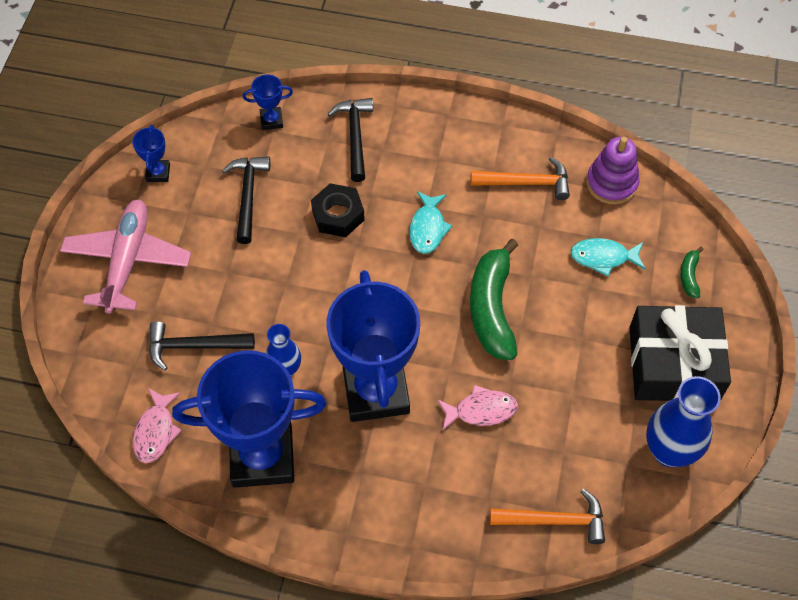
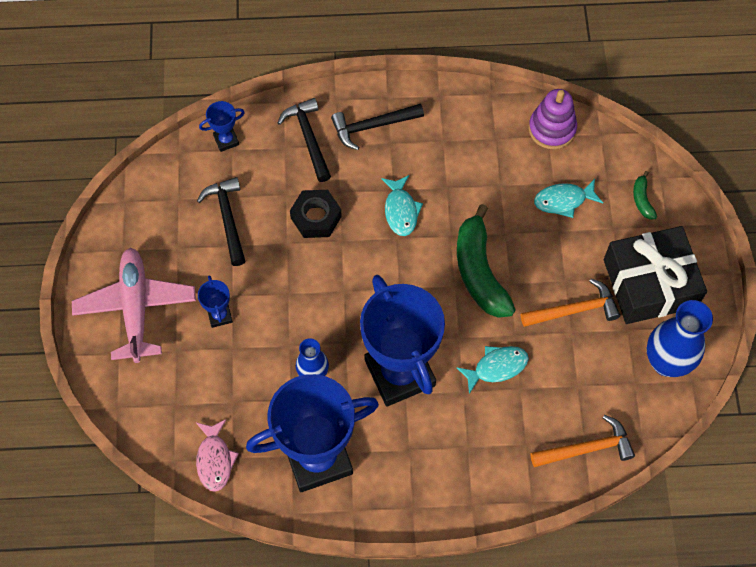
camera: 15 degrees left, 5 degrees up
blue trophy [132,125,170,182] -> blue trophy moved to [198,275,233,328]
black hammer [149,321,255,370] -> black hammer moved to [331,104,424,150]
pink fish [437,385,518,430] -> turquoise fish [457,346,529,394]
orange hammer [471,157,570,200] -> orange hammer moved to [521,278,620,327]

